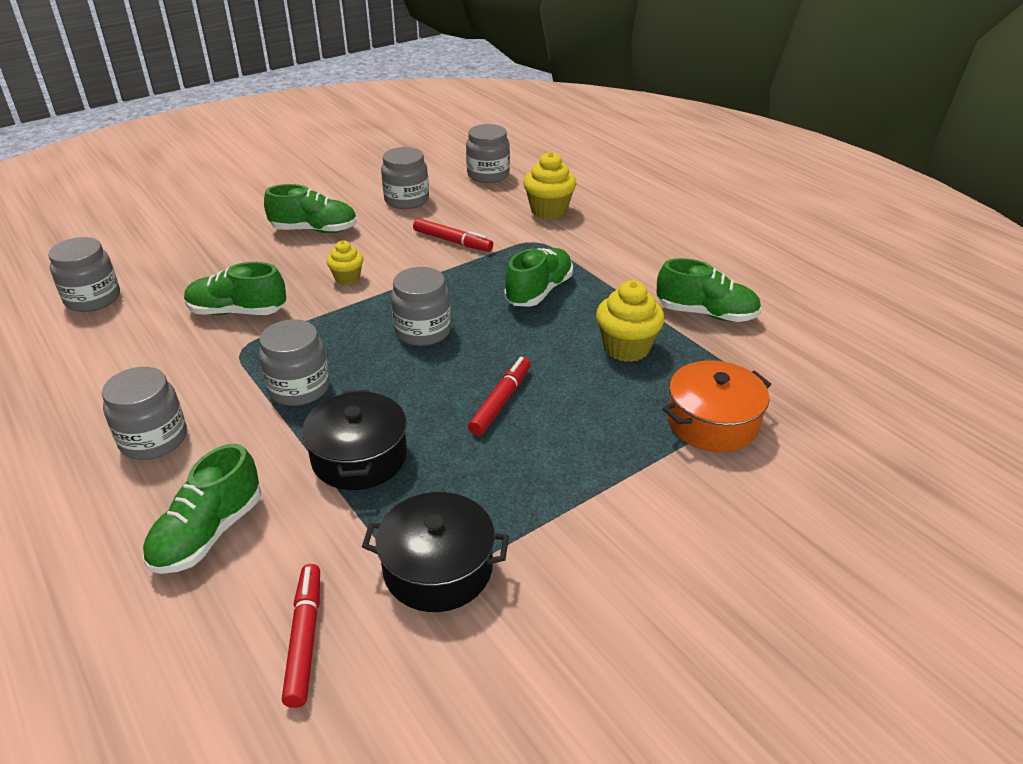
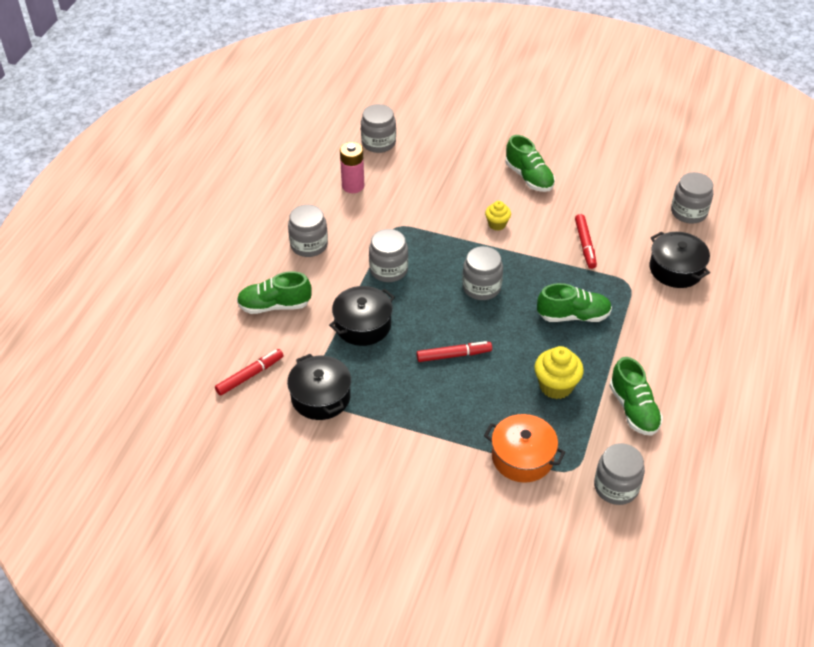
camera: 55 degrees right, 10 degrees up
green shoe [184,262,286,315] -> none
grey jar [381,147,429,209] -> grey jar moved to [594,443,645,505]
yellow cupcake [523,152,577,219] -> black pot [649,231,710,288]
none -> pink battery [340,142,364,193]

